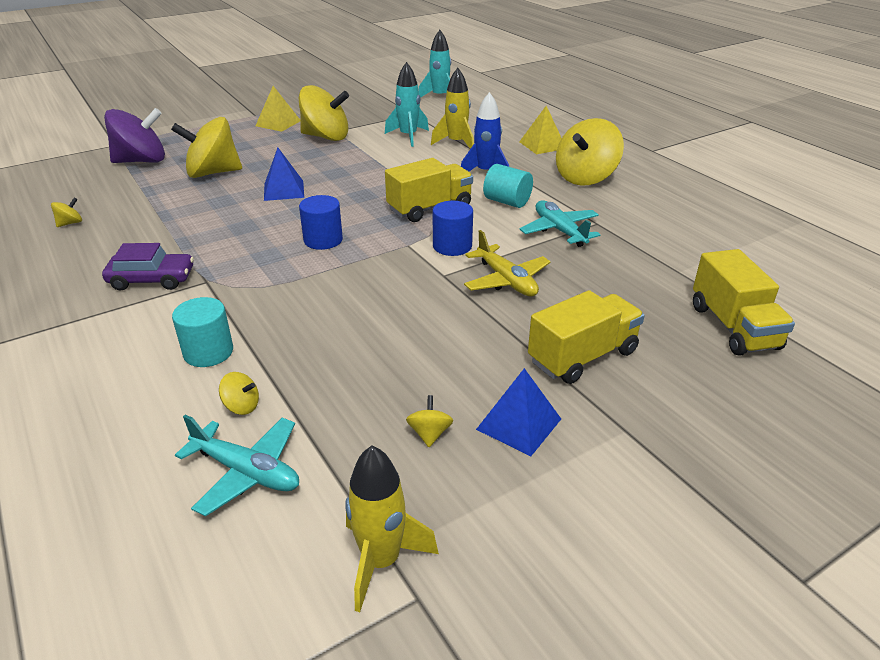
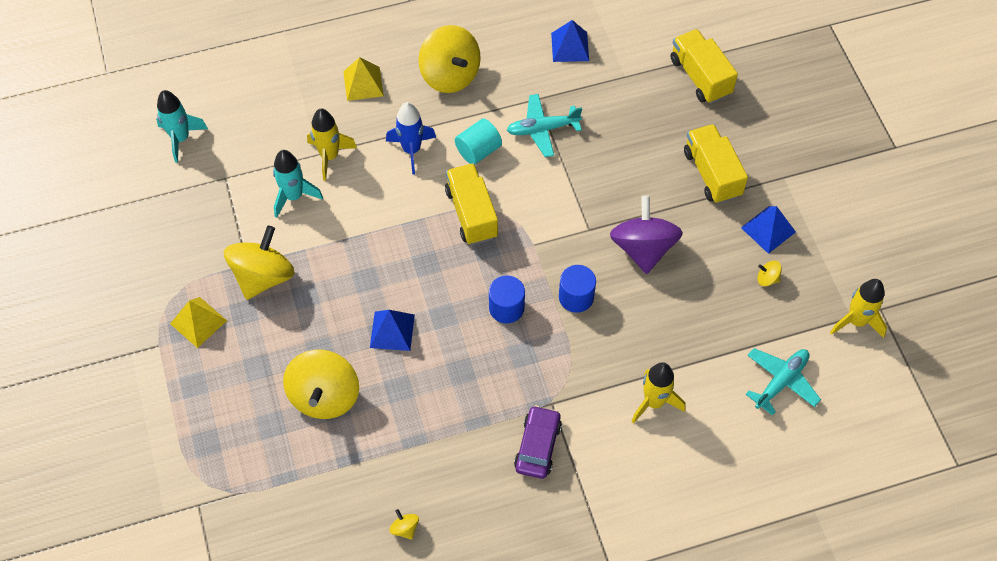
camera: 75 degrees left, 25 degrees up
purple spinning top [104,108,165,163] -> purple spinning top moved to [610,196,683,274]
turquoise cylinder [172,297,233,367] -> yellow rocket [631,362,686,424]
yellow spinning top [219,372,259,415] -> none
blue cylinder [433,201,473,256] -> blue cylinder moved to [559,265,596,313]
yellow plane [464,230,551,297] -> none
yellow truck [693,249,795,356] -> yellow truck turned 120 degrees counterclockwise [671,29,738,104]
none -> blue pyramid [551,20,589,62]

